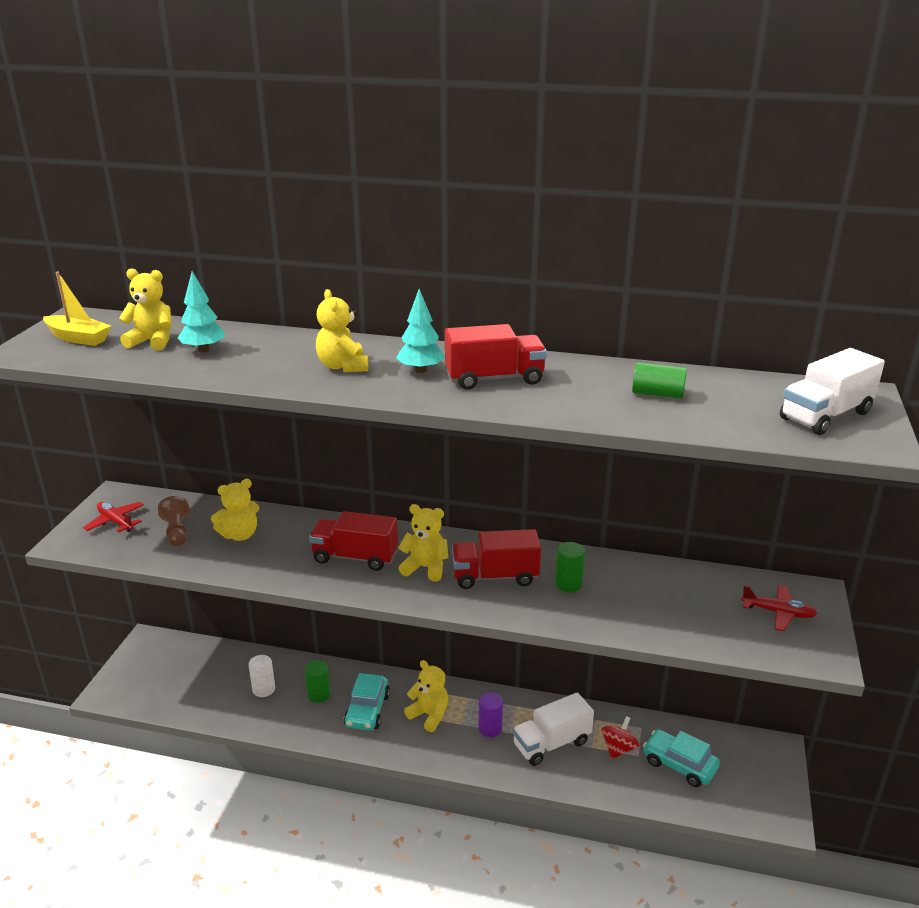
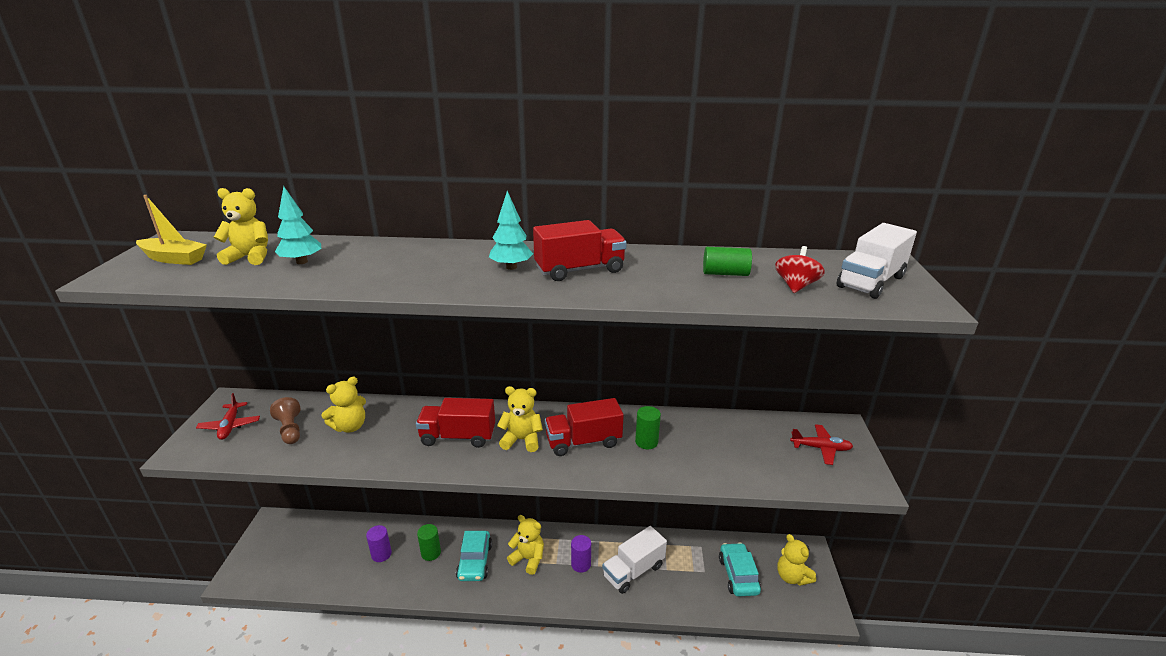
camera: 10 degrees left, 0 degrees up
red plane [83,502,144,532] -> red plane turned 135 degrees counterclockwise [196,393,260,440]
white cylinder [249,655,275,697] -> purple cylinder [366,525,392,562]
yellow teddy bear [316,289,368,372] -> yellow teddy bear moved to [777,534,816,586]
red spinning top [601,716,640,759] -> red spinning top moved to [775,246,825,293]
turquoise car [643,729,720,787] -> turquoise car turned 60 degrees clockwise [719,543,761,597]

